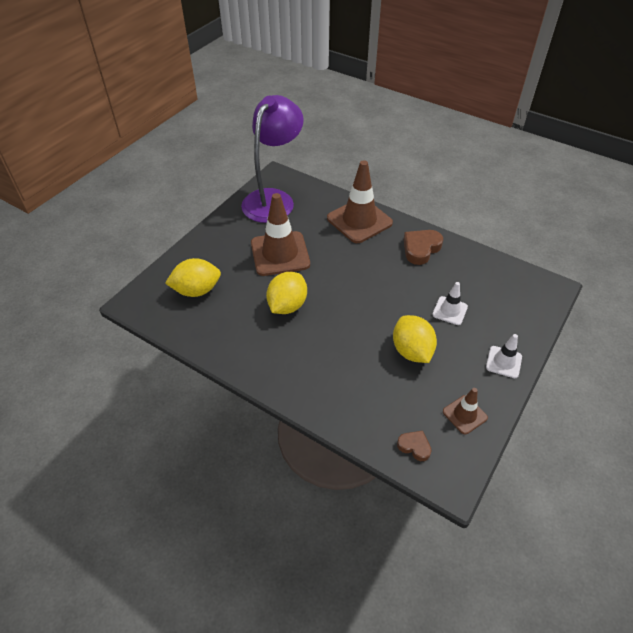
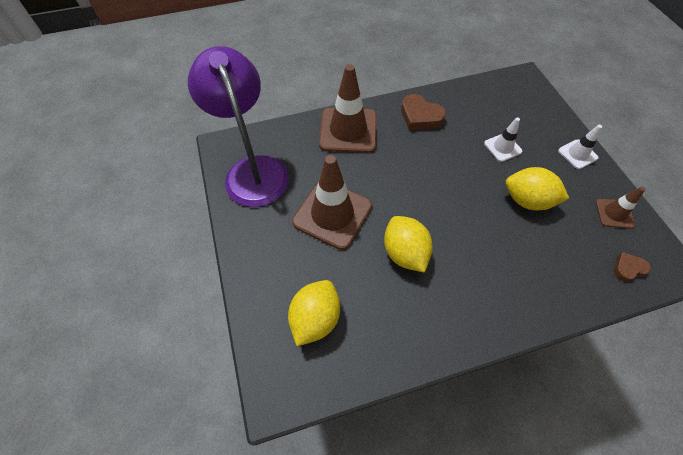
camera: 50 degrees left, 10 degrees up
brown heart [403,230,443,265] -> brown heart turned 45 degrees counterclockwise [401,94,446,130]

